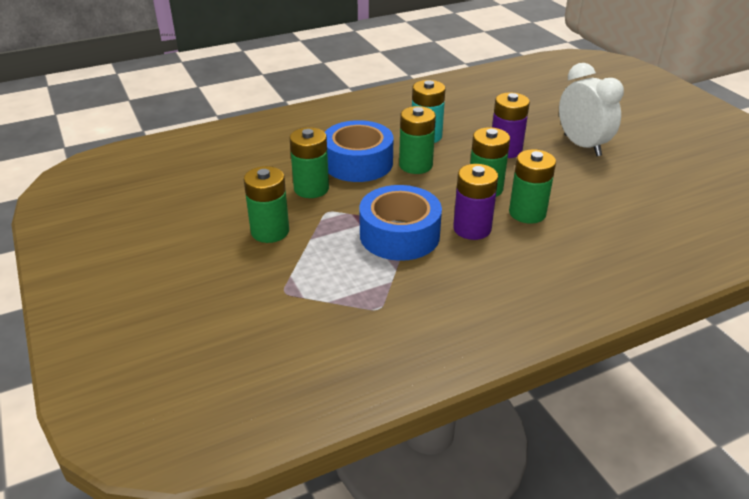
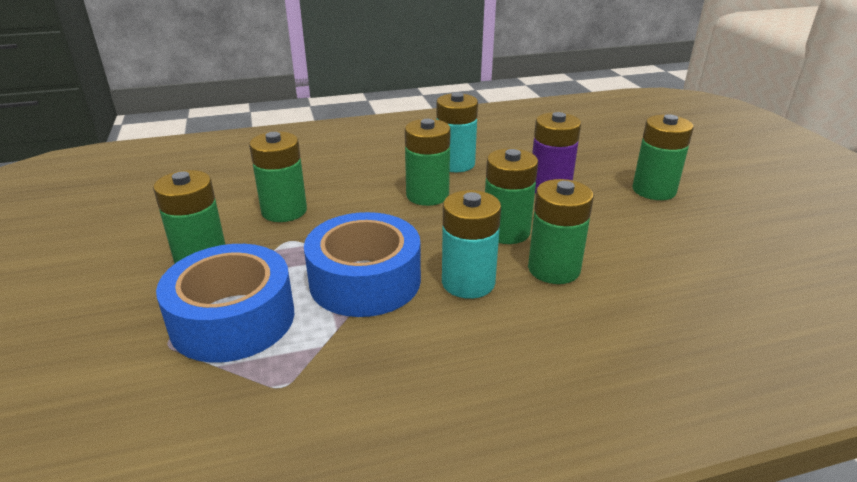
camera: 10 degrees right, 5 degrees down
blue tape [325,120,393,182] -> blue tape moved to [156,244,295,363]
purple battery [453,164,498,240] -> turquoise battery [442,190,501,299]
white clock [559,63,624,156] -> green battery [633,114,693,200]

